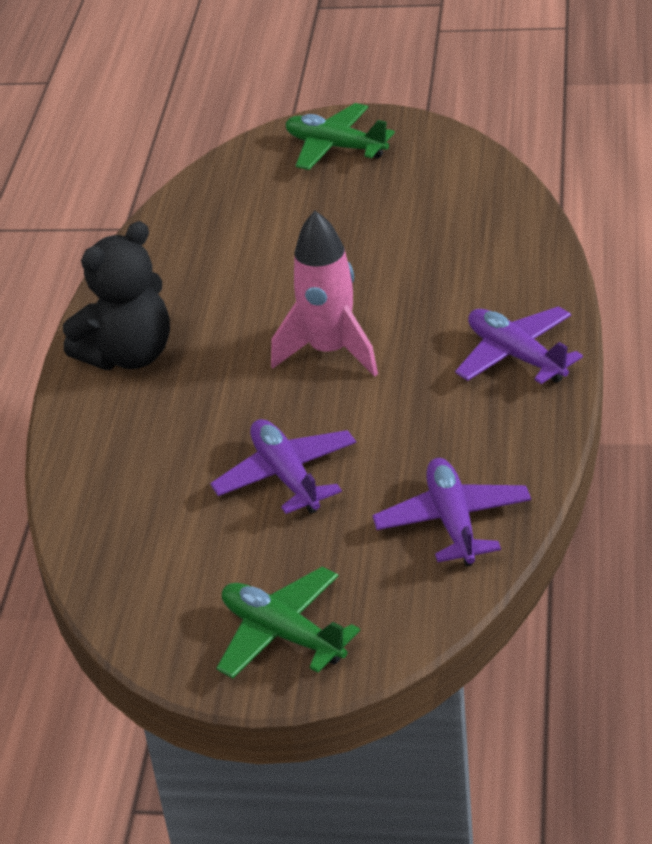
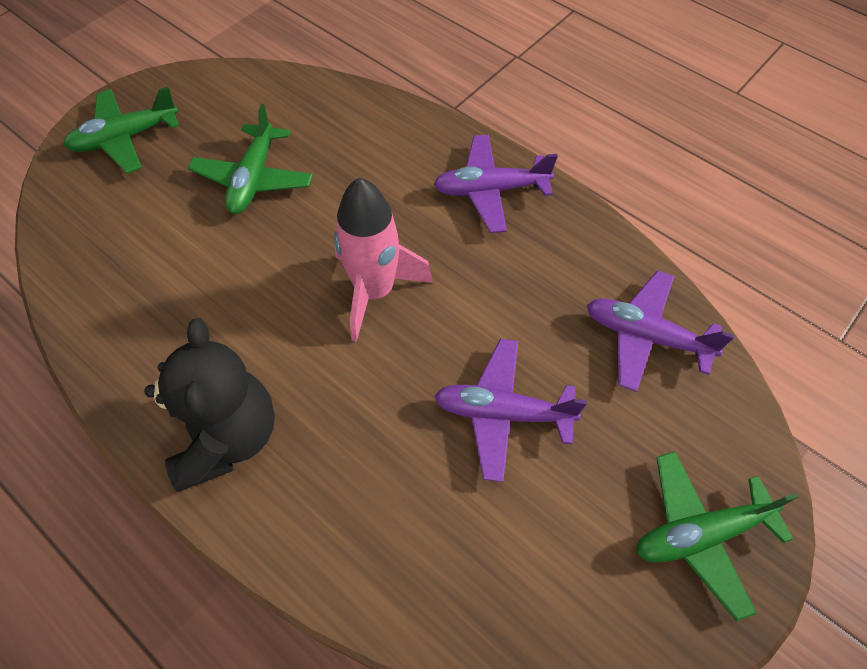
camera: 60 degrees left, 20 degrees up
none -> green plane [188,104,313,214]

